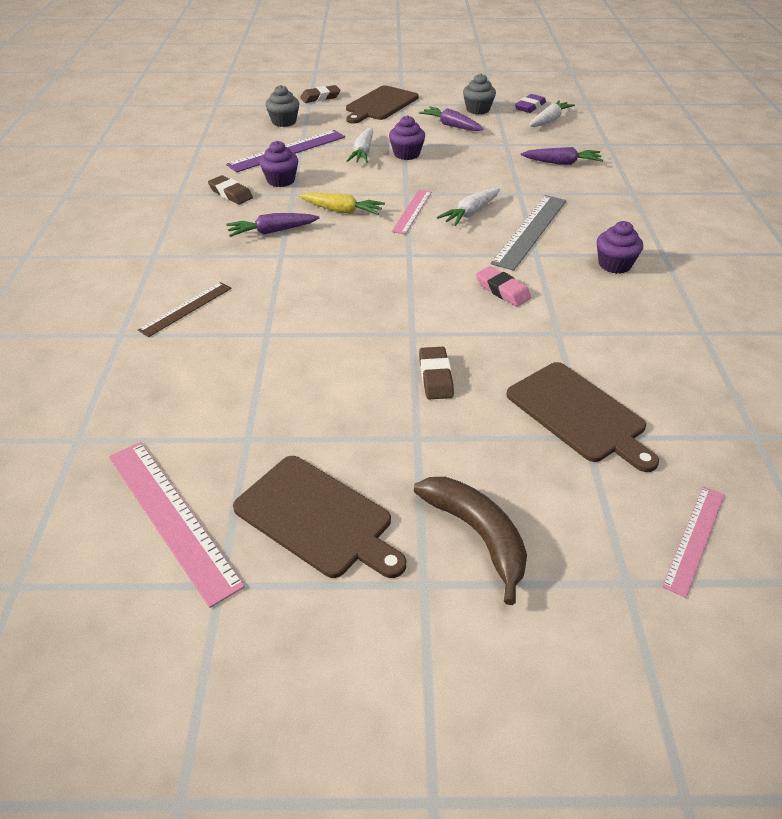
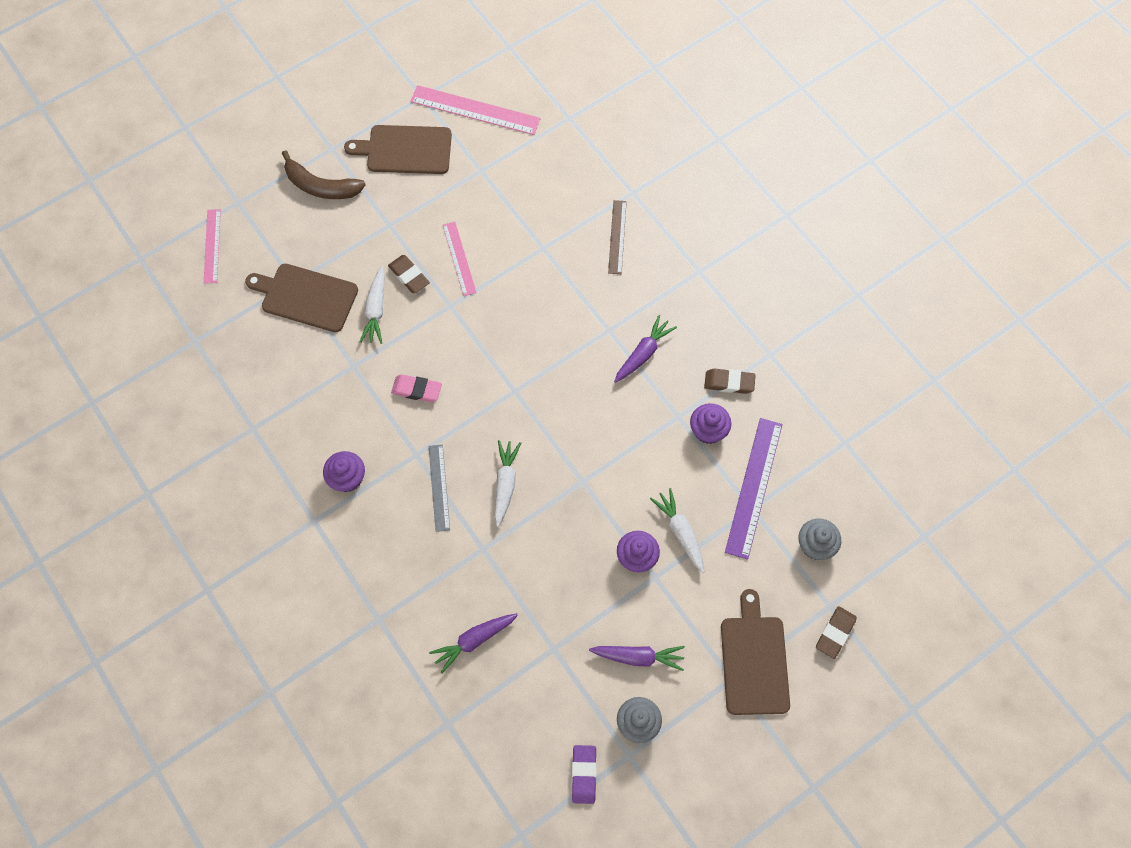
camera: 145 degrees right, 25 degrees up
yellow carrot [299,193,385,215] -> none
pink ruler [392,190,431,234] -> pink ruler moved to [443,222,477,296]
grey ruler [491,195,566,271] -> grey ruler [429,444,450,532], size x0.61
white carrot [529,100,575,127] -> white carrot moved to [360,266,385,344]

